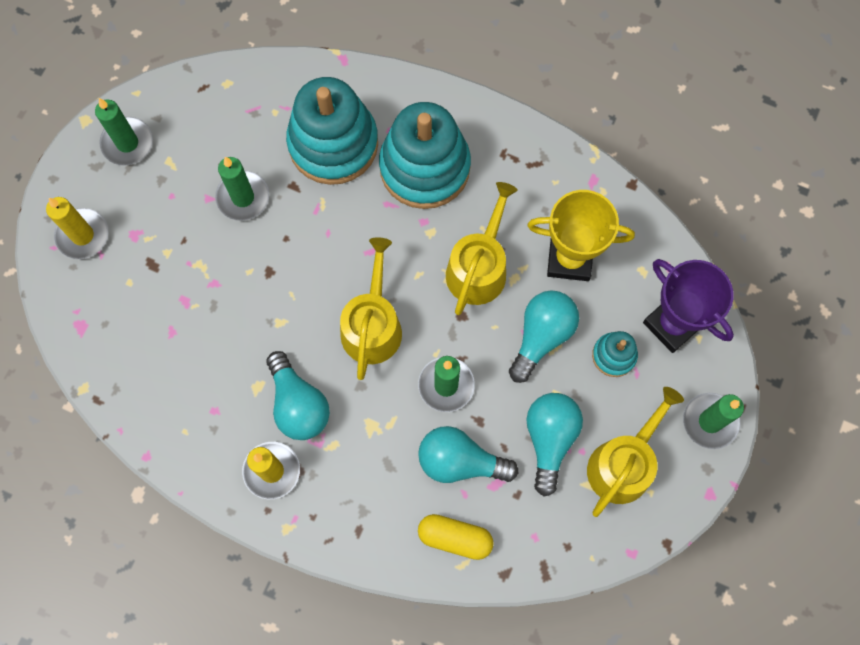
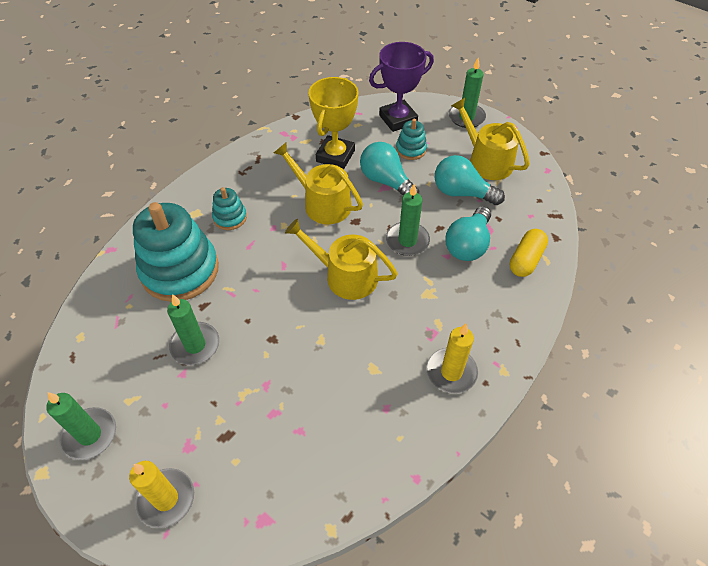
camera: 75 degrees left, 20 degrees down
turquoise light bulb [266,351,330,440] -> none
turquoise stacking toy [379,102,471,209] -> turquoise stacking toy [212,187,247,230], size x0.47

